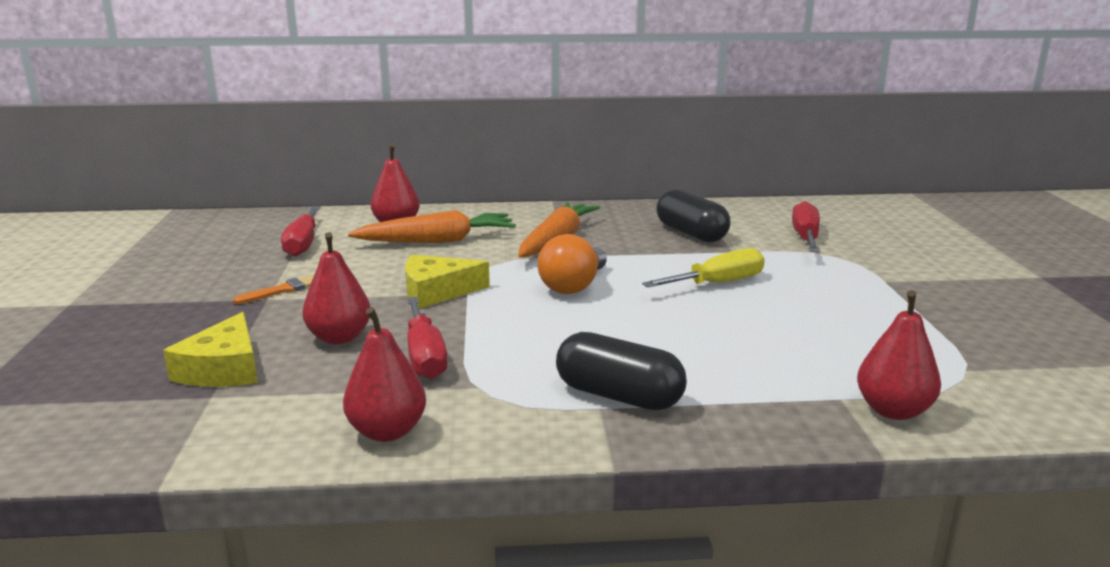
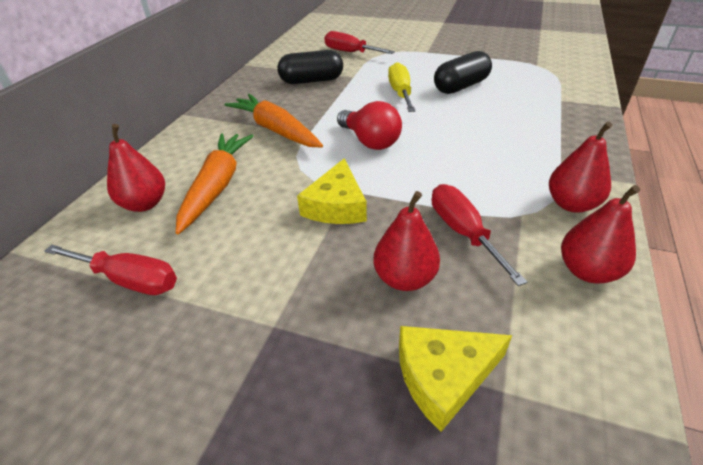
camera: 65 degrees left, 20 degrees up
yellow cheese [163,312,258,387] -> yellow cheese turned 135 degrees clockwise [399,326,512,432]
orange brush [233,275,314,304] -> none
red screwdriver [407,297,448,379] -> red screwdriver turned 120 degrees counterclockwise [432,184,527,286]
orange light bulb [537,234,607,294] -> red light bulb [337,101,402,150]
black capsule [556,332,687,410] -> black capsule moved to [434,51,492,94]
red pear [857,290,941,420] -> red pear moved to [549,122,613,213]

